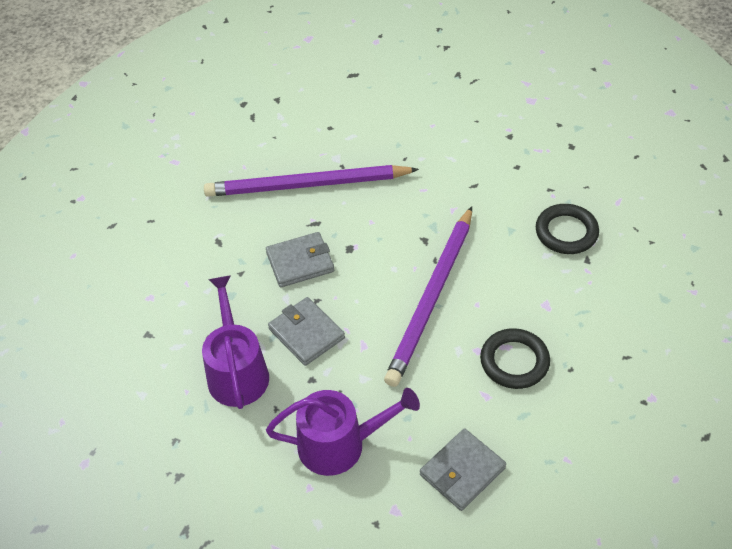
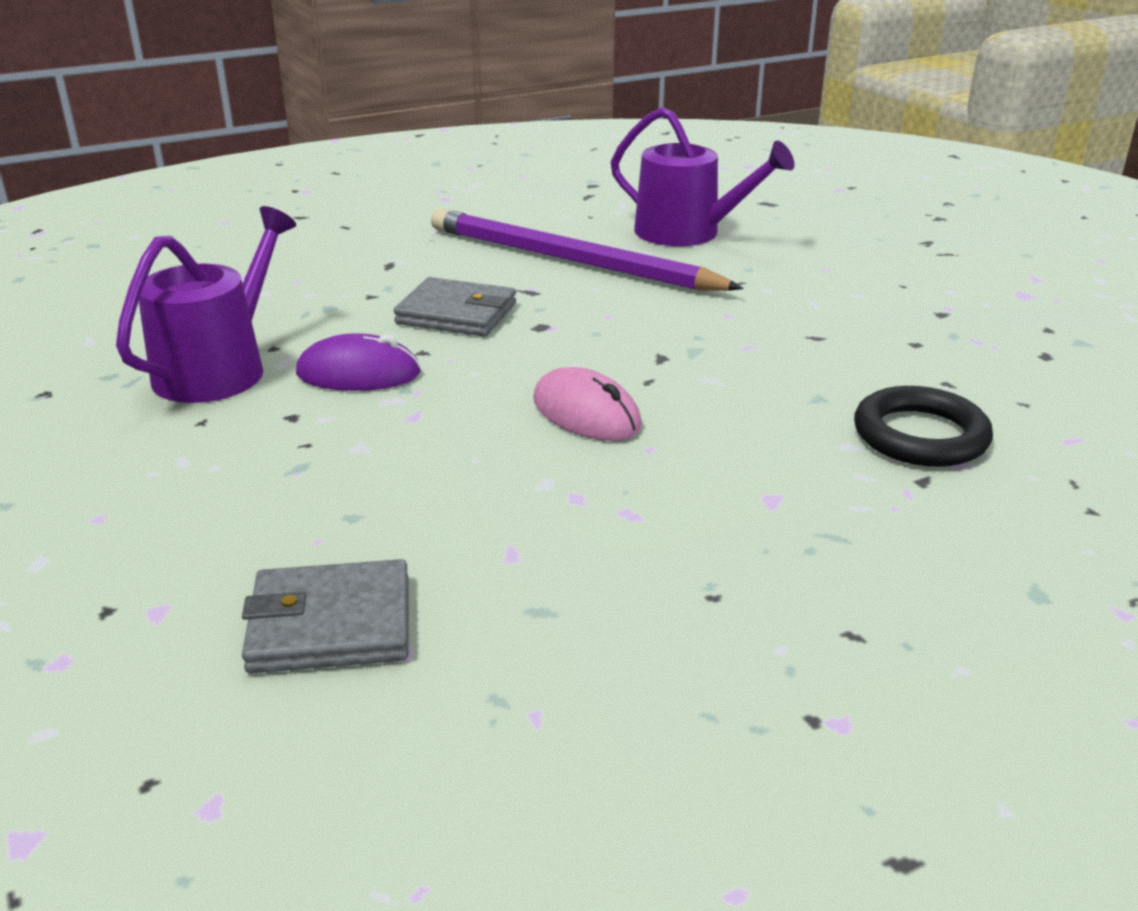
camera: 35 degrees right, 20 degrees down
purple watering can [266,388,420,476] -> purple watering can moved to [611,107,795,246]
grey wallet [268,297,345,366] -> purple mouse [296,333,421,391]
purple pencil [384,206,472,387] -> pink mouse [533,367,642,441]
black ring [480,328,550,389] -> none

